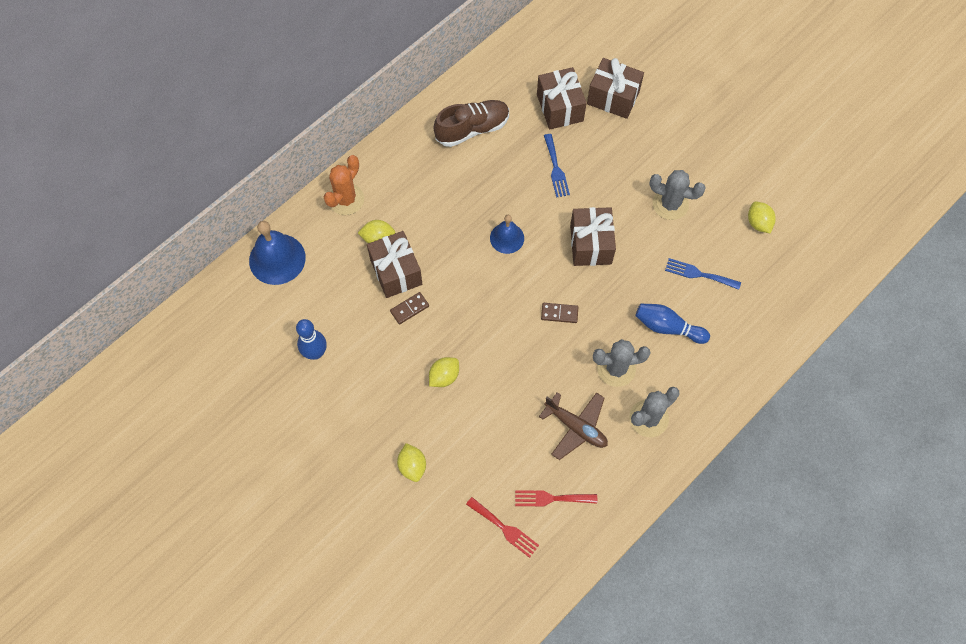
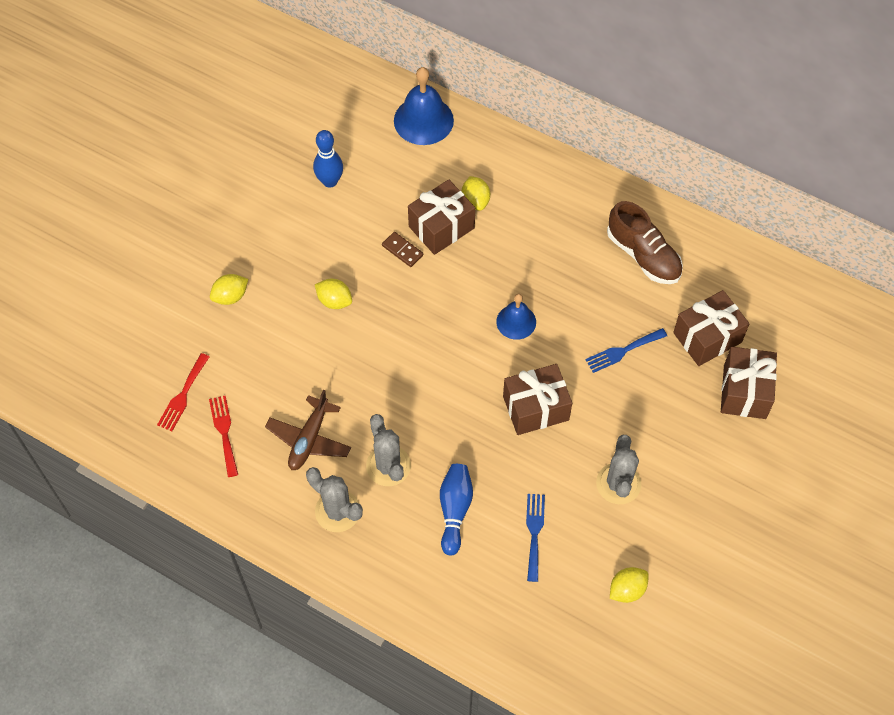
camera: 75 degrees right, 5 degrees down
orange cactus [324,155,364,215] -> none
brown domino [541,303,578,323] -> none

